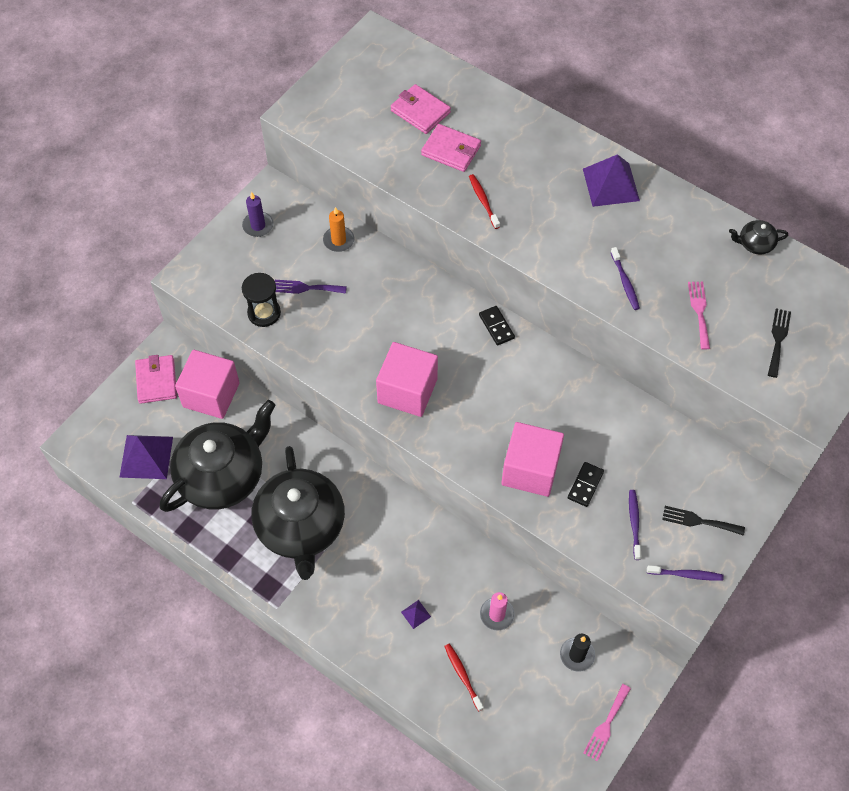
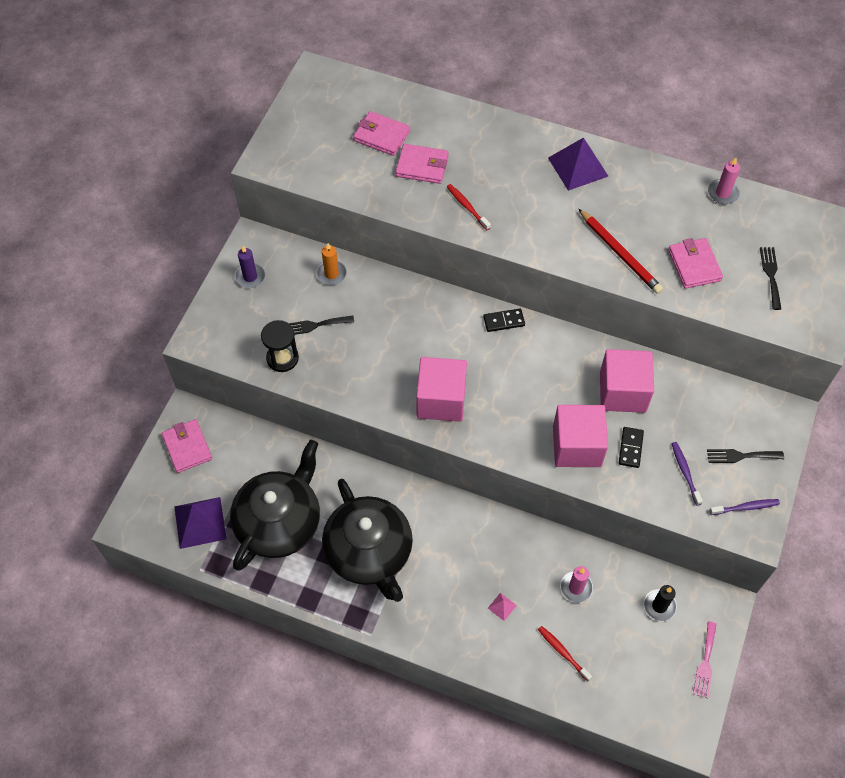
camera: 15 degrees left, 0 degrees up
pink cube [175,350,240,419] -> pink cube moved to [600,349,654,413]
purple fork [275,280,347,294] -> black fork [289,316,354,335]
purple pyramid [401,600,431,629] -> pink pyramid [488,593,517,621]
black domino [479,306,515,346] -> black domino turned 60 degrees counterclockwise [483,309,525,332]
purple toothbrush [611,247,640,310] -> red pencil [579,209,663,294]
pink fork [688,282,710,350] -> pink wallet [668,238,723,289]
black teapot [729,220,788,254] -> pink candle [708,158,740,204]

